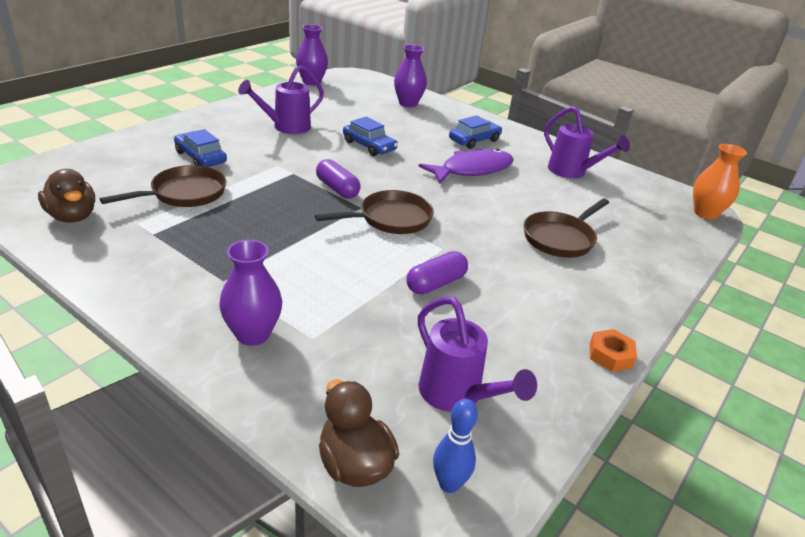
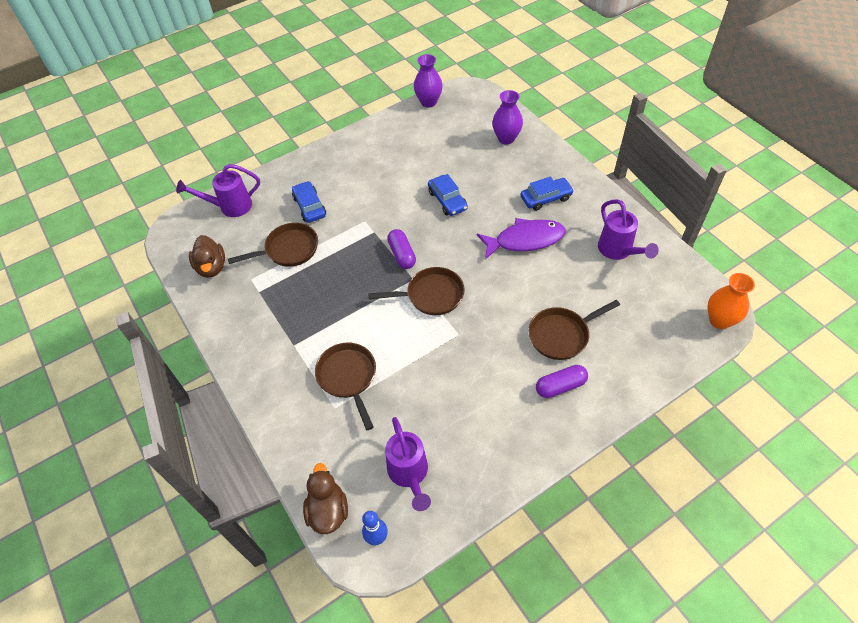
camera: 25 degrees right, 20 degrees up
purple vase [219,240,282,346] -> none
purple watering can [238,65,324,134] -> purple watering can moved to [176,164,260,217]
purple capsule [406,251,468,294] -> purple capsule moved to [536,365,588,398]
orange nut [590,329,637,372] -> none
none -> brown pan [315,343,376,430]

